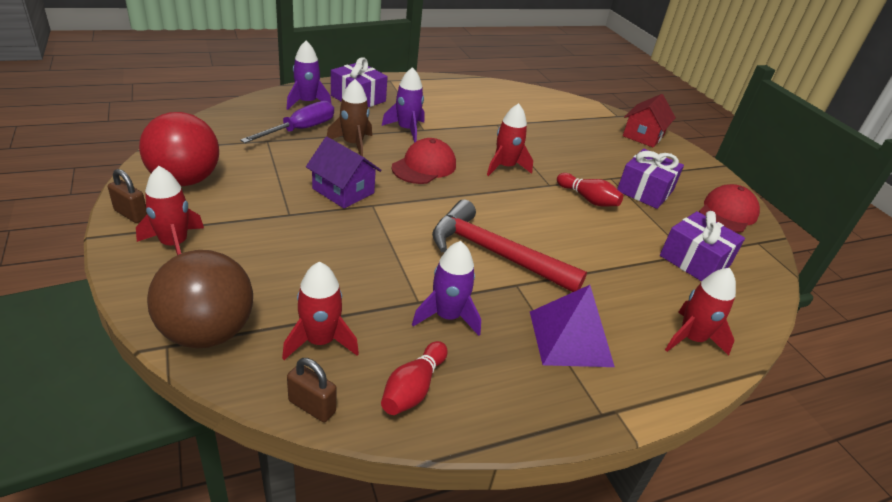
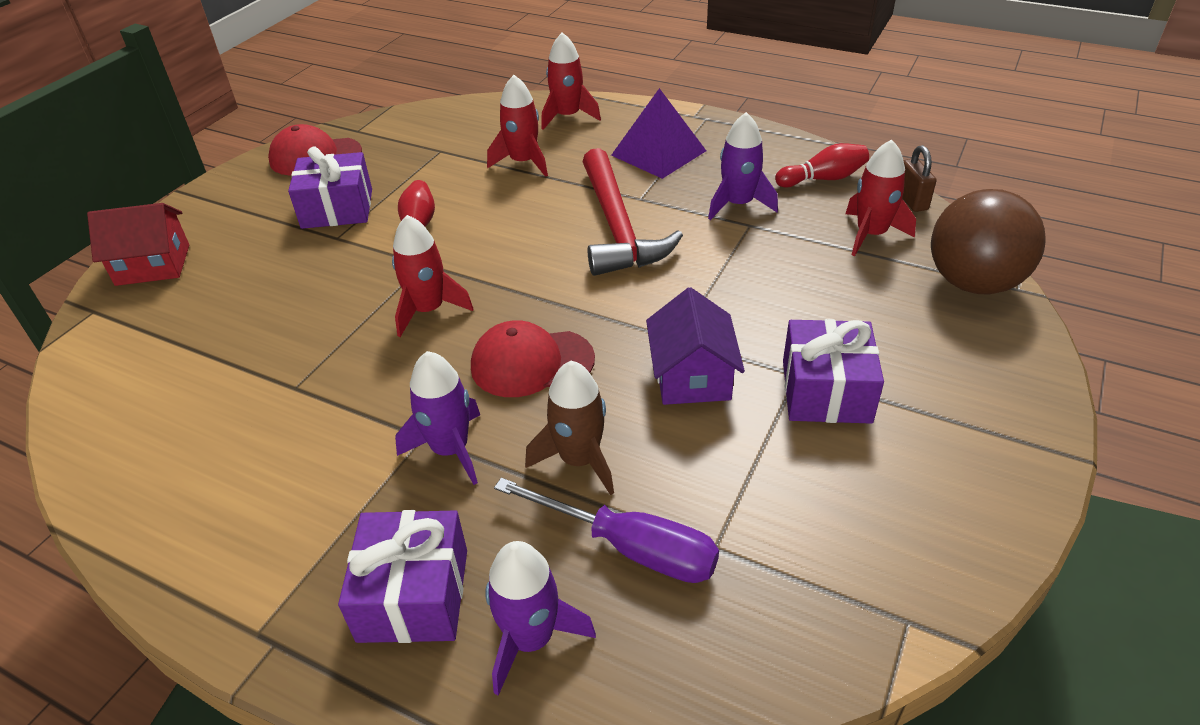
camera: 125 degrees left, 5 degrees up
brown padlock [108,169,147,223] -> none
red rocket [136,166,204,255] -> red rocket moved to [487,75,548,177]
red ball [139,112,219,186] -> none
purple screwdriver [240,101,334,143] -> purple screwdriver turned 150 degrees counterclockwise [494,478,719,583]
purple gift [660,211,745,282] -> purple gift moved to [783,319,884,424]

